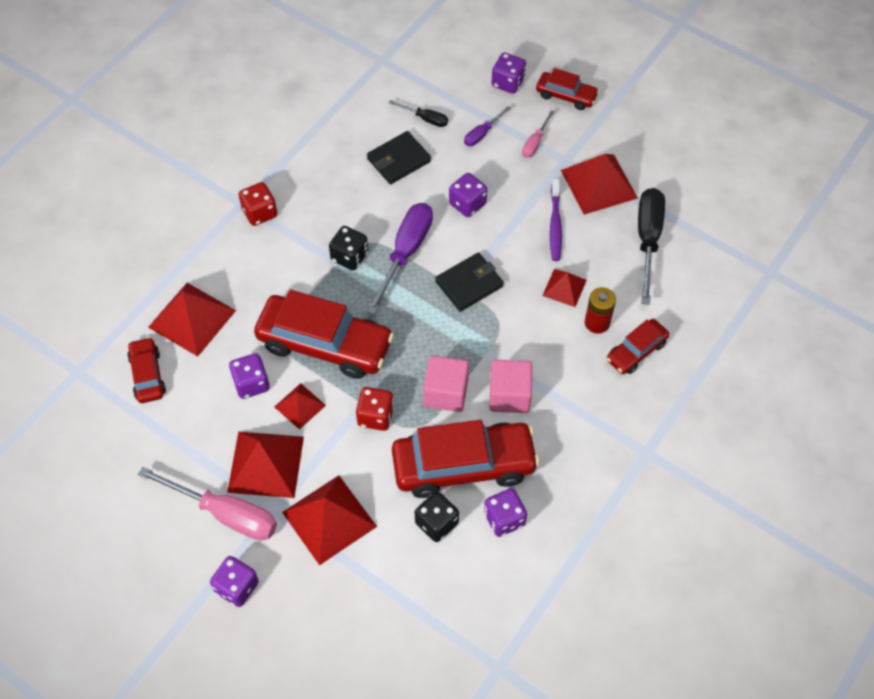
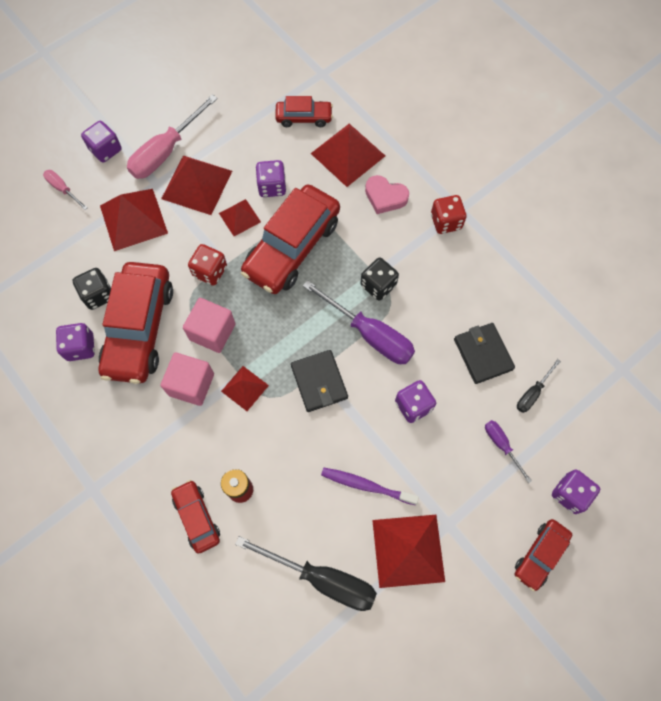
camera: 105 degrees right, 10 degrees up
pink screwdriver [522,110,555,158] -> pink screwdriver moved to [43,170,88,210]
red pyramid [542,269,587,307] -> red pyramid moved to [221,366,269,411]
none -> pink heart [365,175,409,214]

